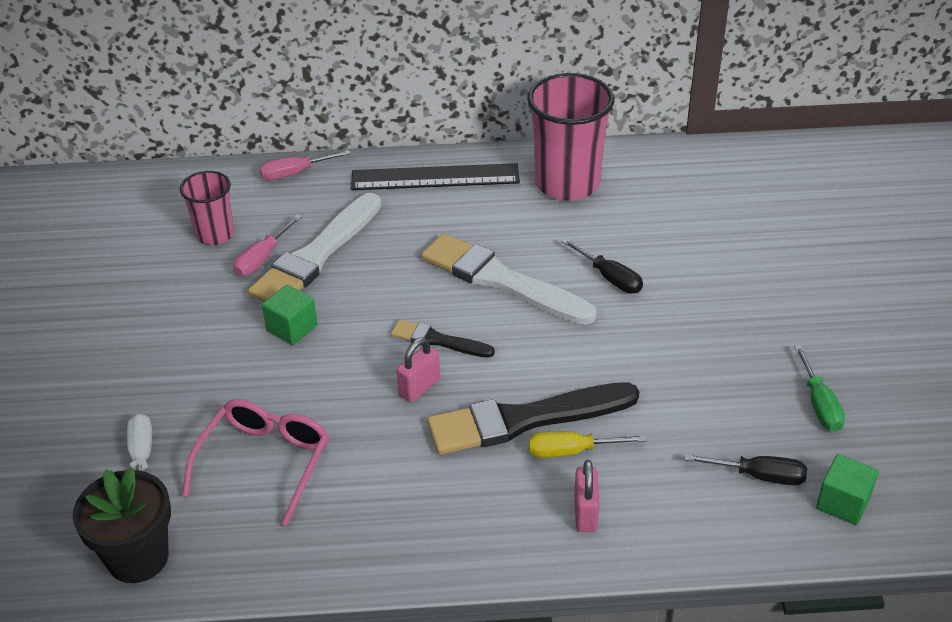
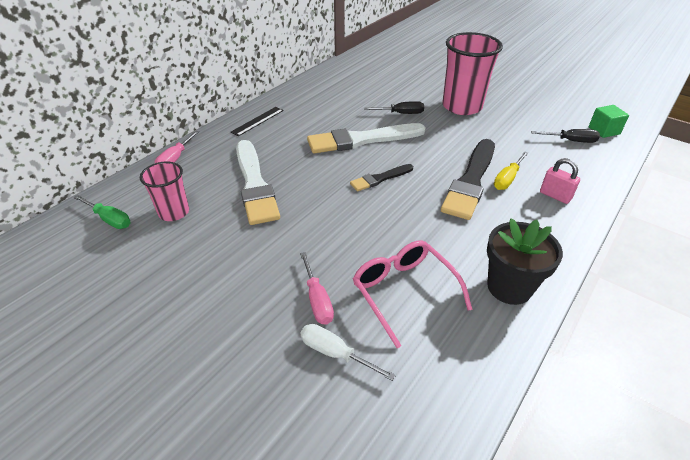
camera: 50 degrees left, 0 degrees up
black flower pot [73,467,171,583] -> black flower pot moved to [487,218,563,305]
pink screwdriver [233,215,302,276] -> pink screwdriver moved to [300,252,334,325]
green cube [262,284,318,345] -> none
black ruler [351,163,520,190] -> black ruler [231,107,284,136], size x0.57
pink padlock [397,337,440,402] -> none
pink cup [527,73,614,200] -> pink cup moved to [442,32,503,115]
black screwdriver [684,454,807,485] -> black screwdriver turned 45 degrees clockwise [531,129,600,143]
green screwdriver [794,345,845,432] -> green screwdriver moved to [73,195,130,229]

